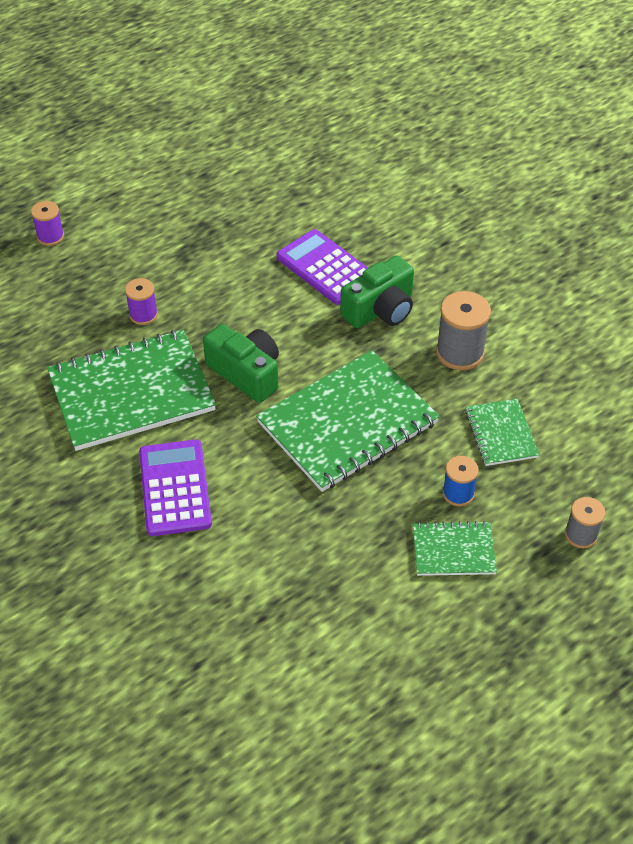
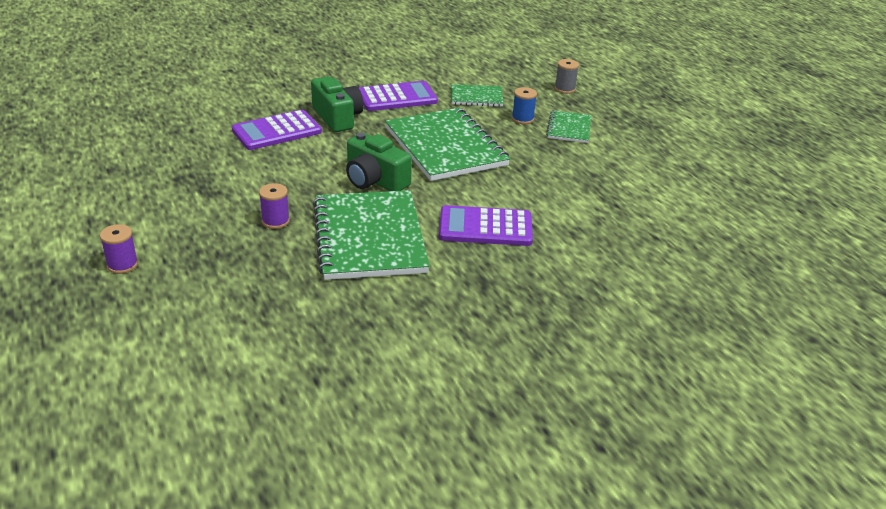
camera: 80 degrees left, 15 degrees down
green camera [203,324,279,403] -> green camera turned 105 degrees counterclockwise [346,132,412,191]
grey spool [436,291,491,370] -> purple calculator [359,81,438,111]

